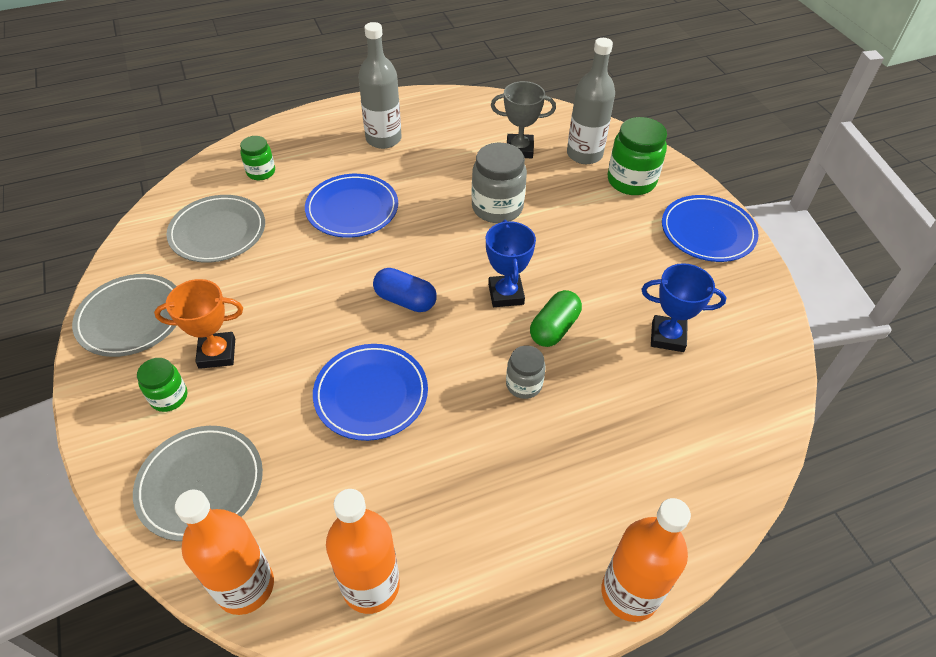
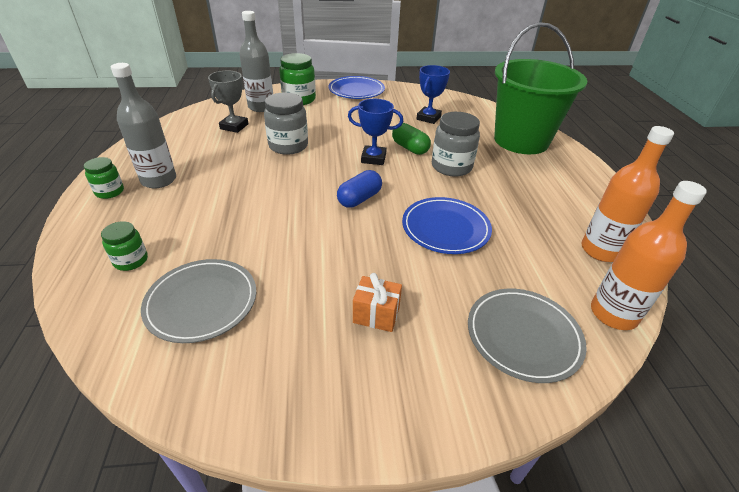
camera: 75 degrees left, 10 degrees down
grey plate [72,274,177,357] -> none
green jar [137,358,187,412] -> green jar moved to [84,157,124,199]
orange trophy [154,279,243,369] -> orange gift [353,273,402,332]
blue plate [305,174,398,238] -> none
grey jar [506,346,546,399] -> grey jar [432,112,480,176], size x1.72
orange bottle [602,498,691,622] -> none
none -> green bucket [494,22,587,154]

